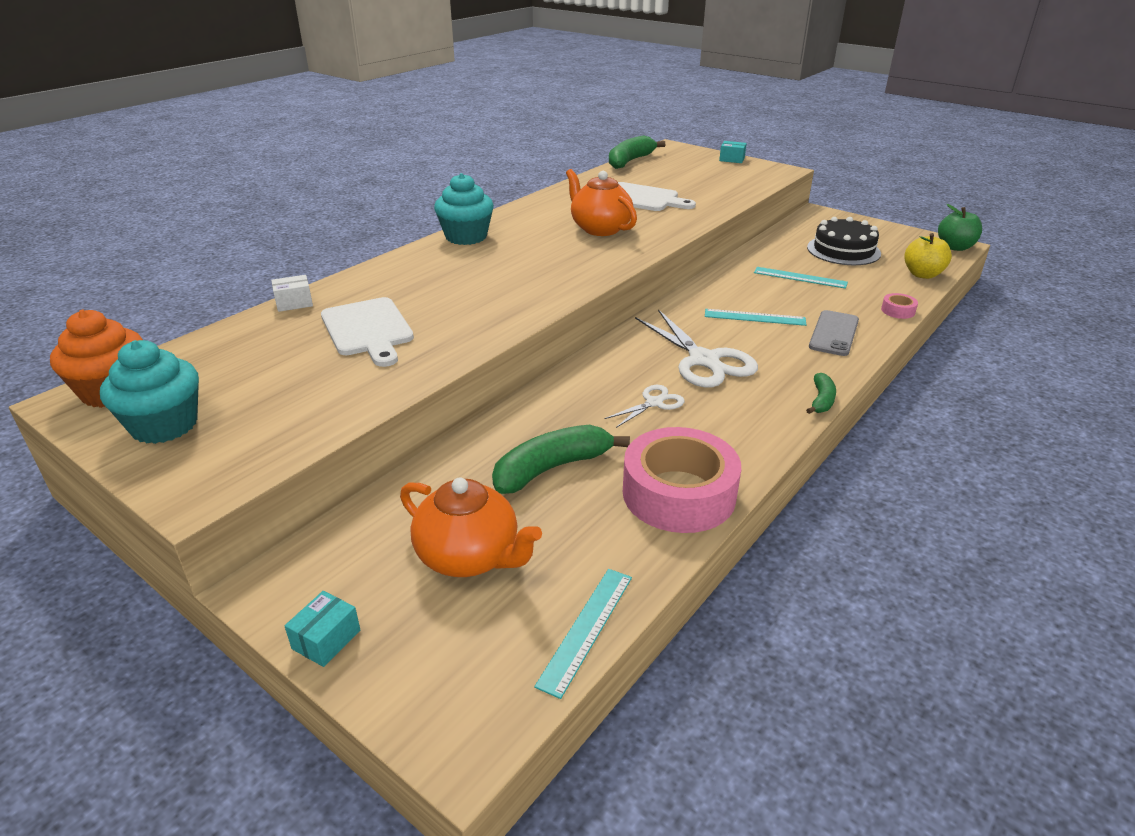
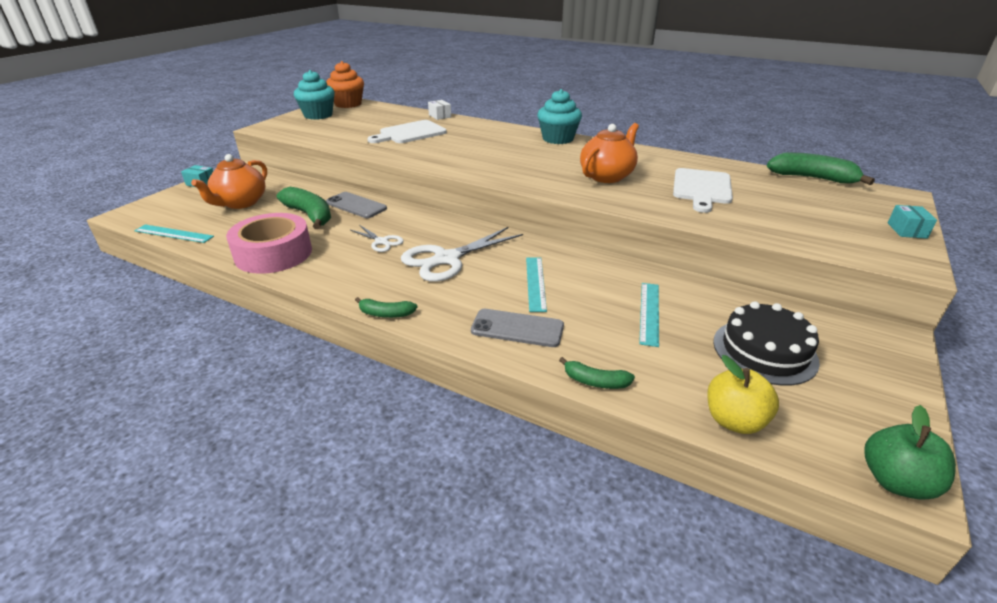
camera: 80 degrees right, 0 degrees up
pink tape [881,293,918,319] -> green banana [559,357,635,389]
none -> grey phone [326,192,387,218]

